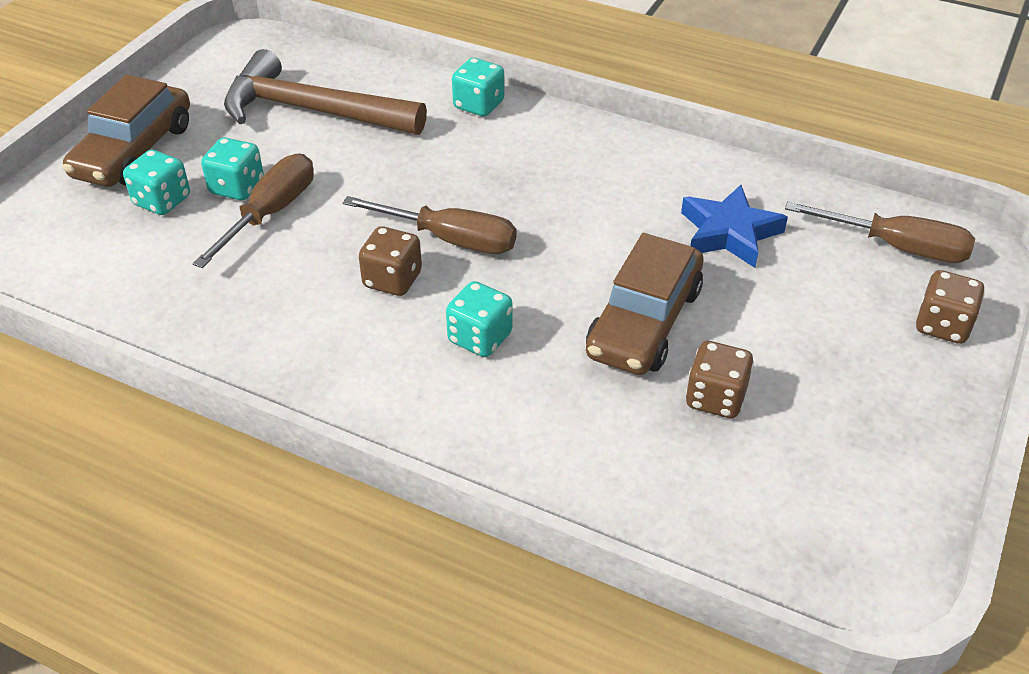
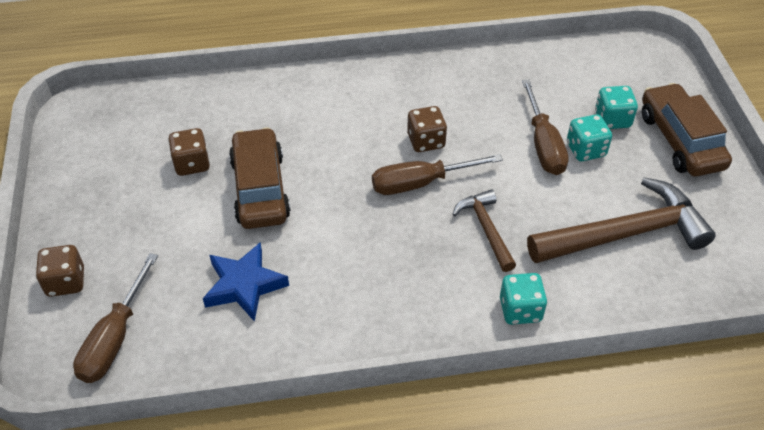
camera: 145 degrees right, 5 degrees up
turquoise dice [446,281,513,357] -> none
brown screwdriver [785,201,975,263] -> brown screwdriver turned 60 degrees counterclockwise [73,253,158,383]
none -> brown hammer [453,189,516,272]

